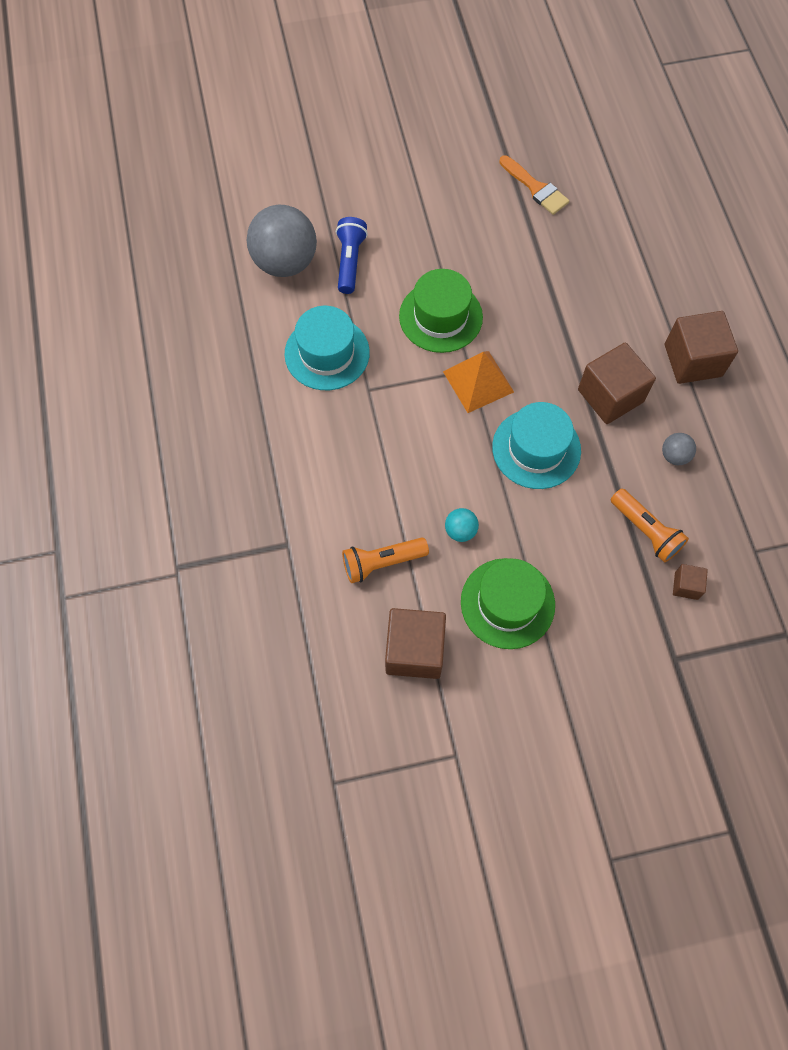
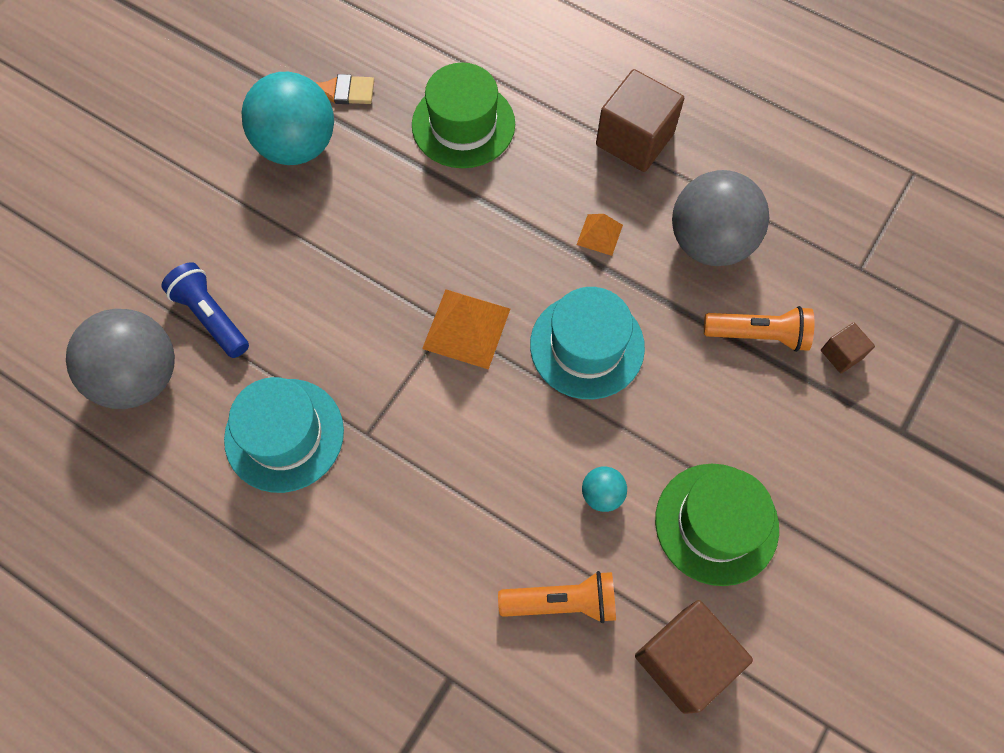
camera: 45 degrees left, 0 degrees up
orange flashlight [342,537,429,583] -> orange flashlight turned 120 degrees counterclockwise [498,571,616,623]
green hat [399,269,483,353] -> green hat moved to [412,63,515,168]
brown cube [578,342,656,424] -> orange pyramid [577,214,623,256]
grey ball [662,433,696,465] -> grey ball [672,170,769,266], size x2.28
none -> turquoise ball [242,72,334,165]

